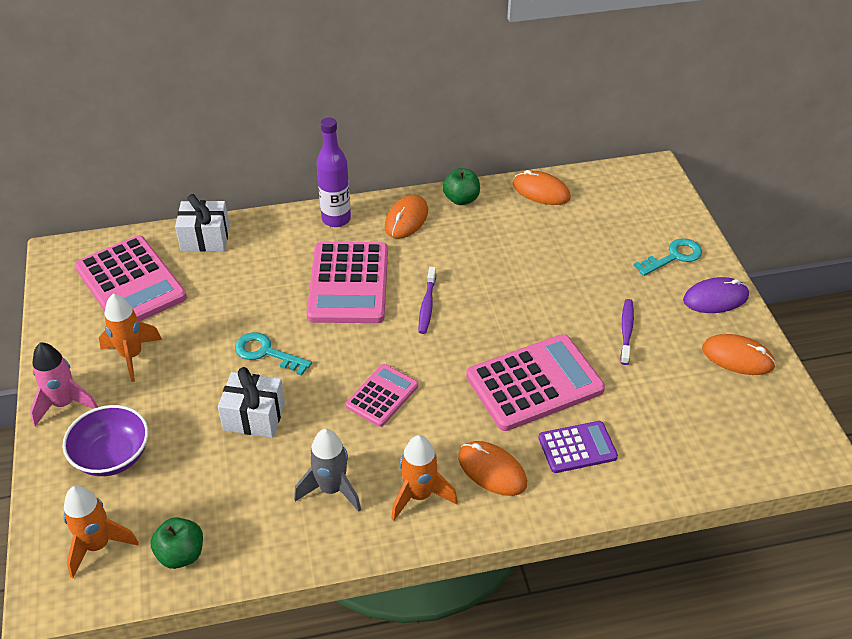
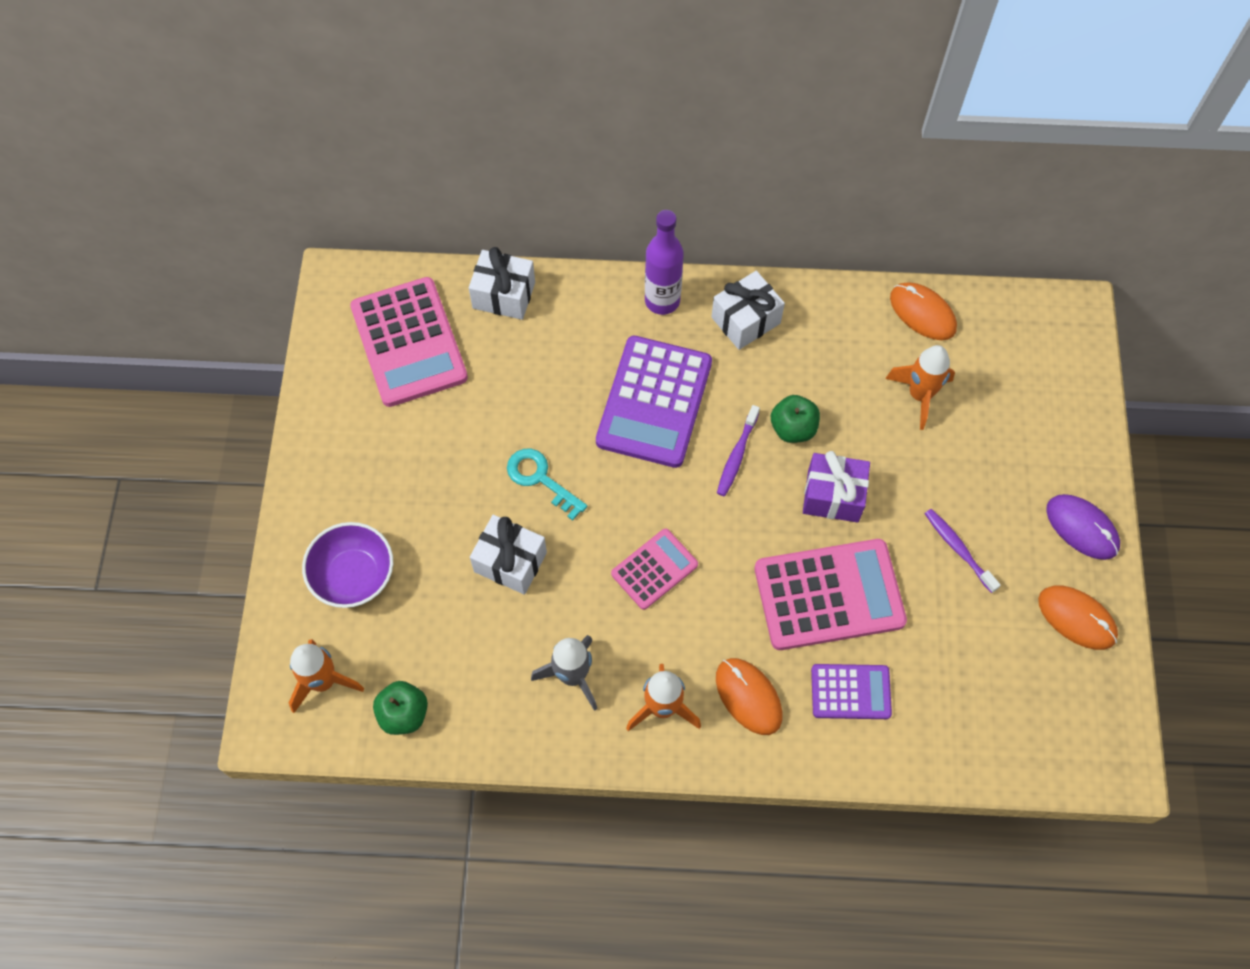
camera: 15 degrees right, 20 degrees up
pink rocket [30,342,98,426] -> none
orange rocket [99,294,162,382] -> orange rocket moved to [885,345,955,430]
pink calculator [306,242,388,323] -> purple calculator [596,336,712,468]
orange mouse [385,195,428,239] -> white gift [711,271,785,350]
green apple [442,168,480,205] -> green apple moved to [771,395,820,443]
purple toothbrush [620,299,634,365] -> purple toothbrush turned 60 degrees counterclockwise [925,509,1001,593]
turquoise key [634,238,702,276] -> none
purple mouse [683,277,749,313] -> purple mouse turned 45 degrees clockwise [1046,494,1120,560]
none -> purple gift [803,451,870,522]

